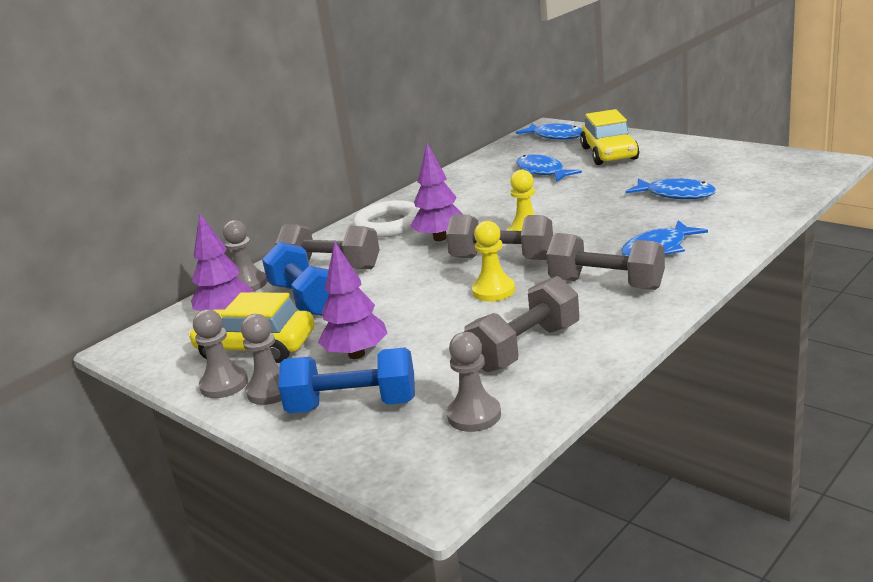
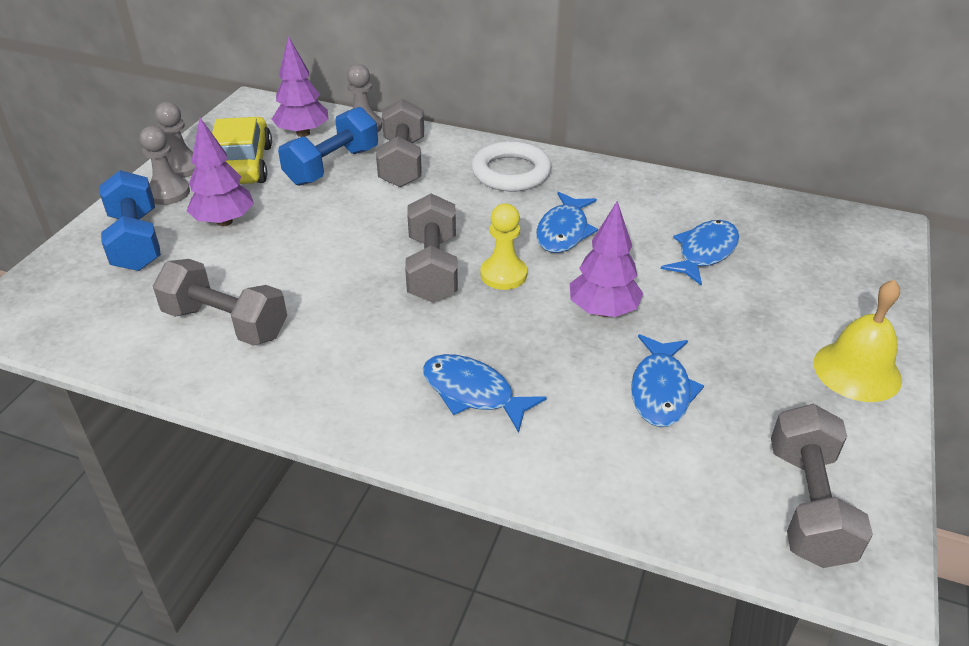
camera: 65 degrees right, 15 degrees up
purple tree [410,143,463,241] -> purple tree moved to [570,201,644,317]
grey pawn [447,332,501,432] -> none
yellow pawn [472,221,515,302] -> none
blue fish [516,123,582,140] -> blue fish moved to [536,191,598,253]
grey dumbbell [546,233,665,290] -> grey dumbbell moved to [771,404,873,568]
yellow car [580,109,639,165] -> none
none -> yellow bell [813,280,902,402]

